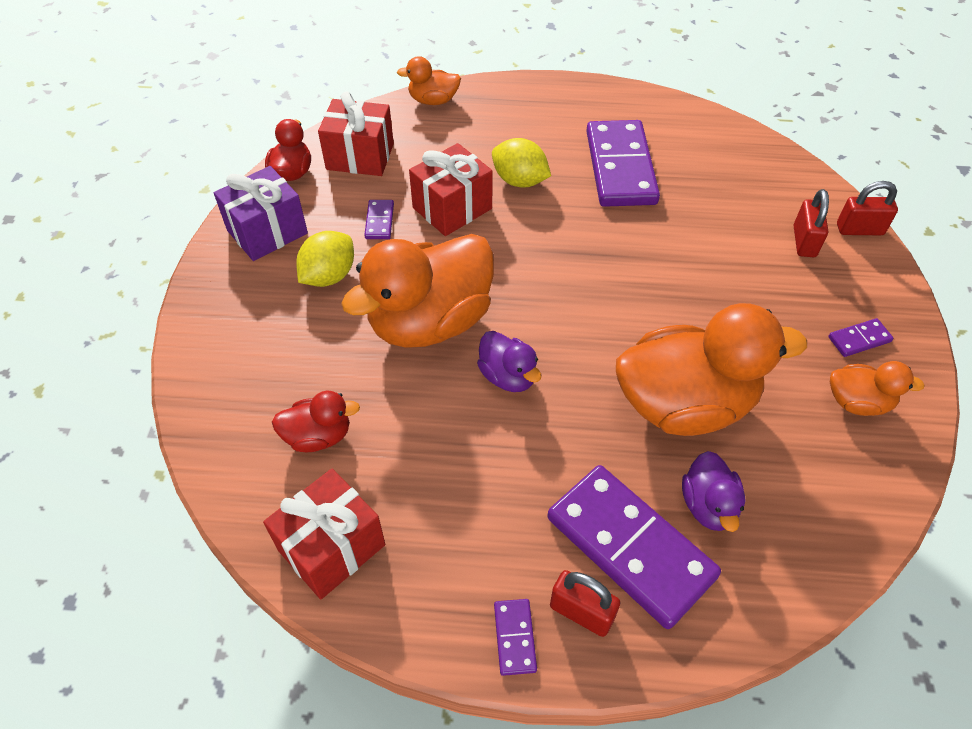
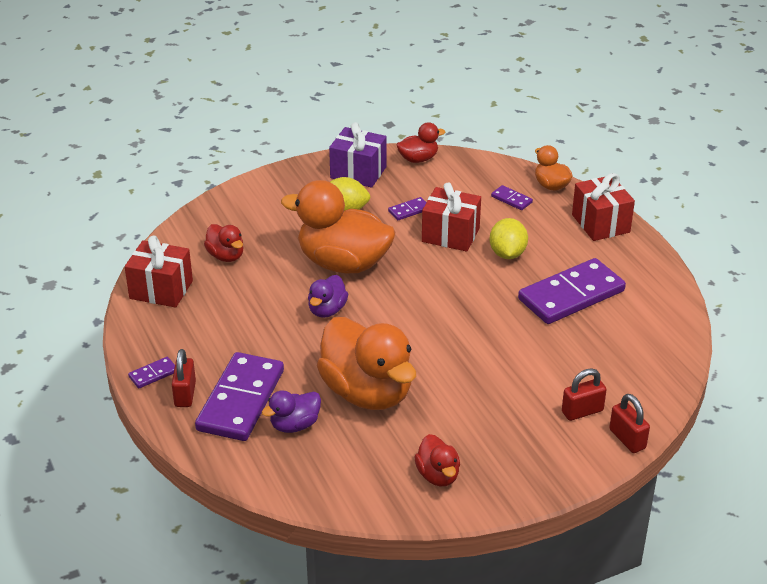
camera: 60 degrees right, 15 degrees down
red gift [318,92,394,176] -> red gift moved to [572,173,635,241]
purple domino [828,318,894,357] -> purple domino moved to [491,185,533,210]
orange duck [830,361,925,416] -> red duck [414,434,460,487]

